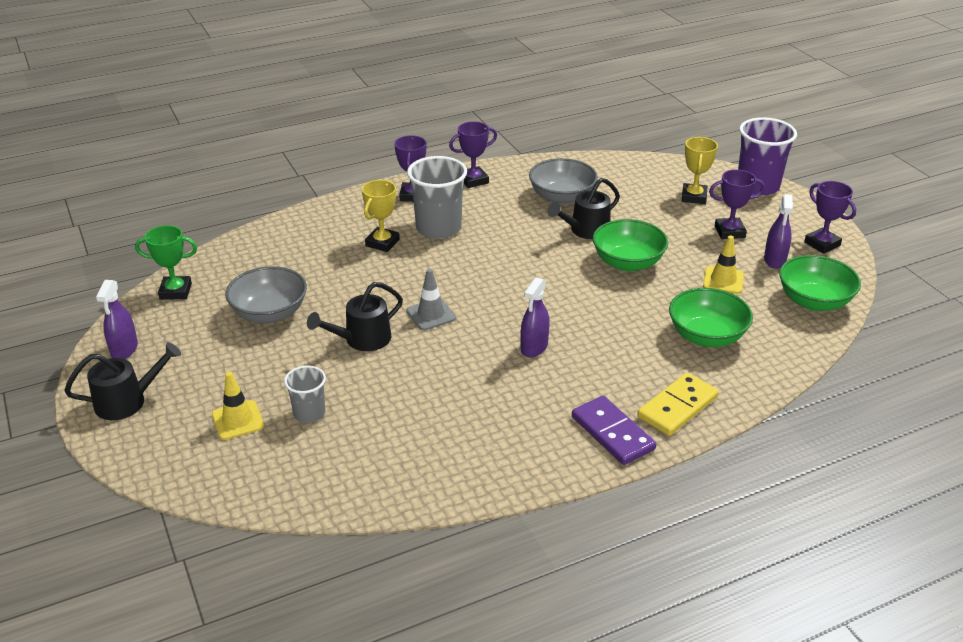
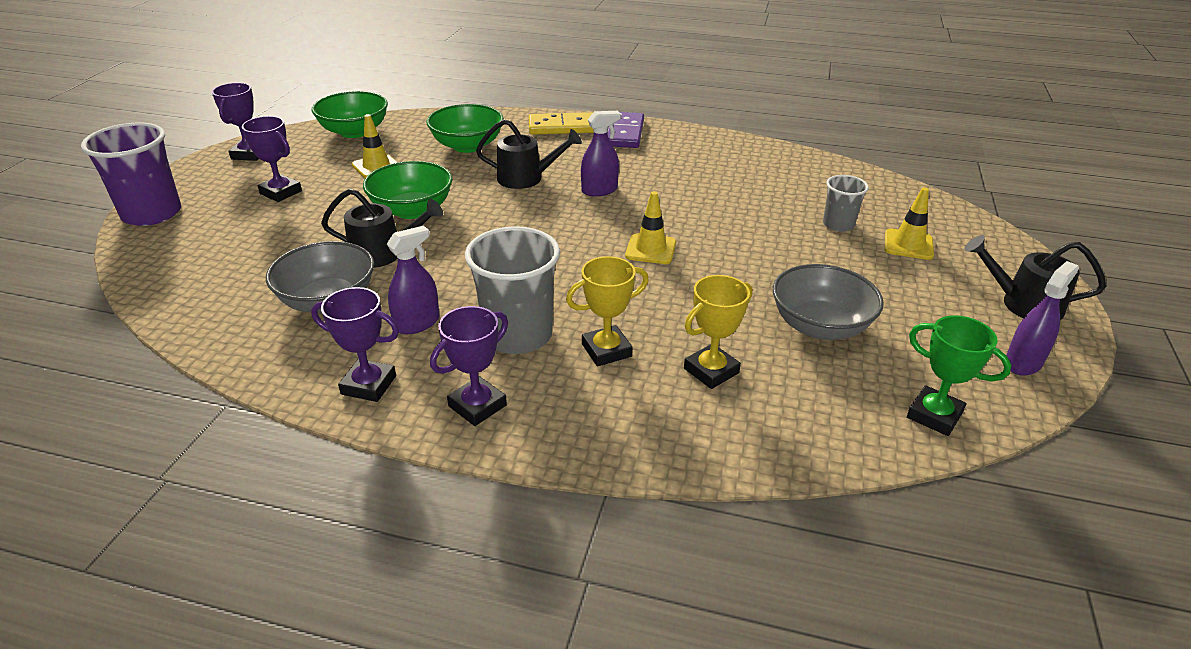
camera: 140 degrees left, 0 degrees up
black watering can [307,282,403,351] -> black watering can moved to [476,119,582,189]
grey traffic cone [406,268,456,330] -> yellow traffic cone [625,191,676,264]
yellow trophy [682,137,718,204] -> yellow trophy moved to [684,275,752,389]
purple spray bottle [764,194,793,269] -> purple spray bottle moved to [387,226,440,334]

